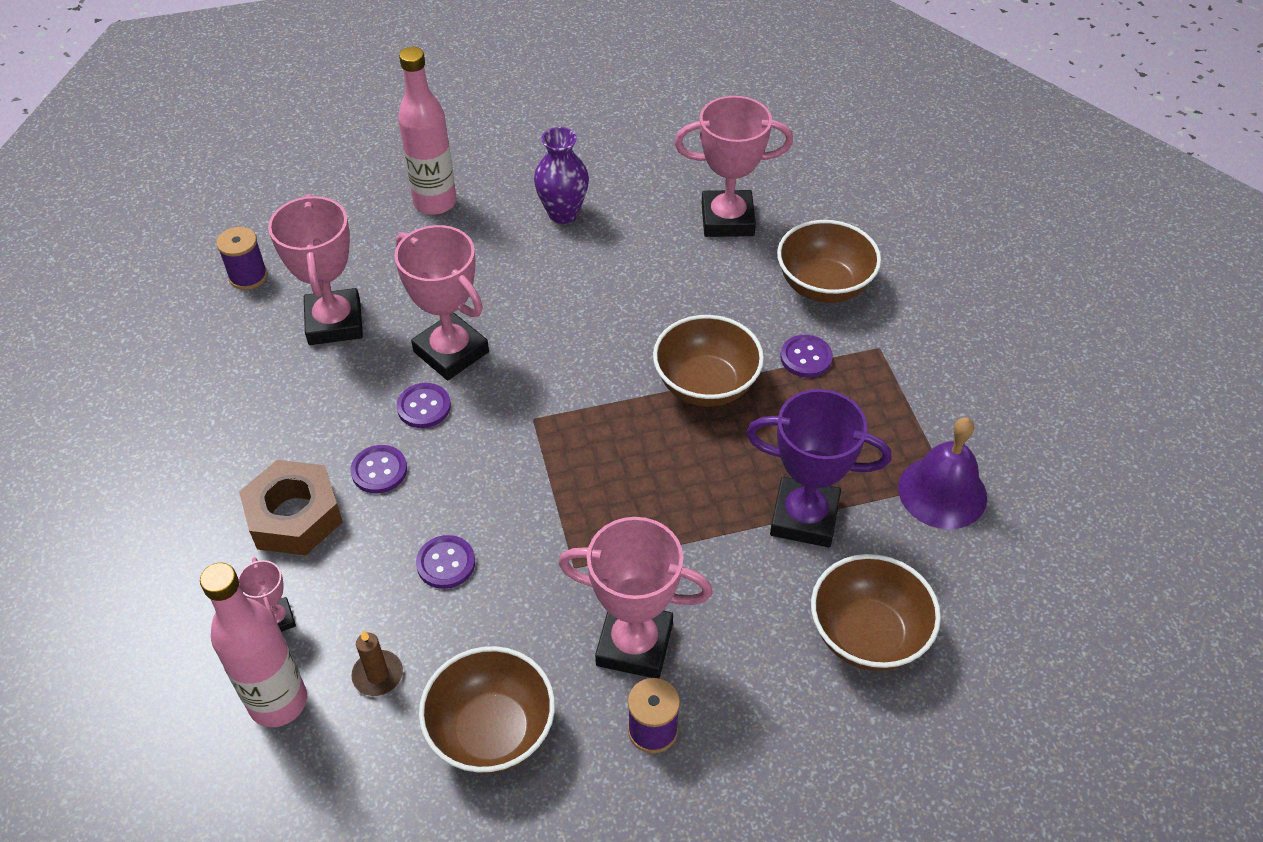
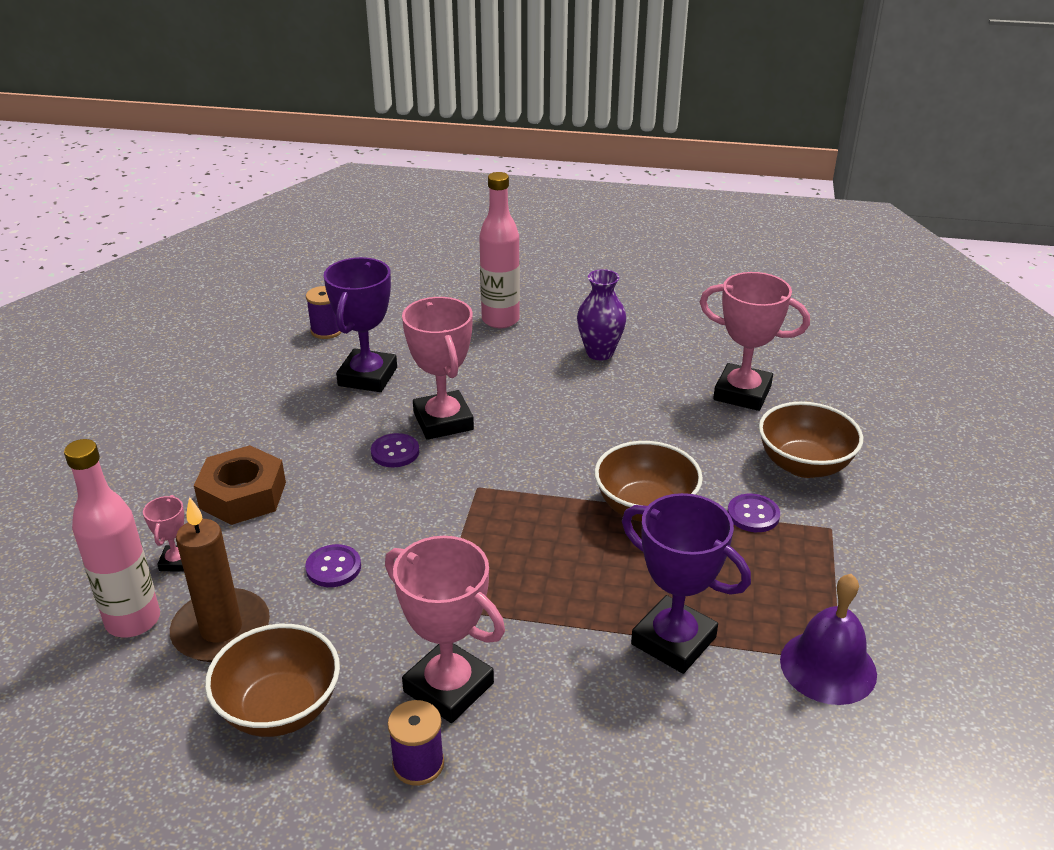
camera: 25 degrees right, 15 degrees down
pink trophy [268,194,363,345] -> purple trophy [324,257,397,392]
purple button [351,445,407,494] -> none
brown candle [351,631,403,696] -> brown candle [170,497,270,662], size x2.04
brown bowl [811,554,941,671] -> none

